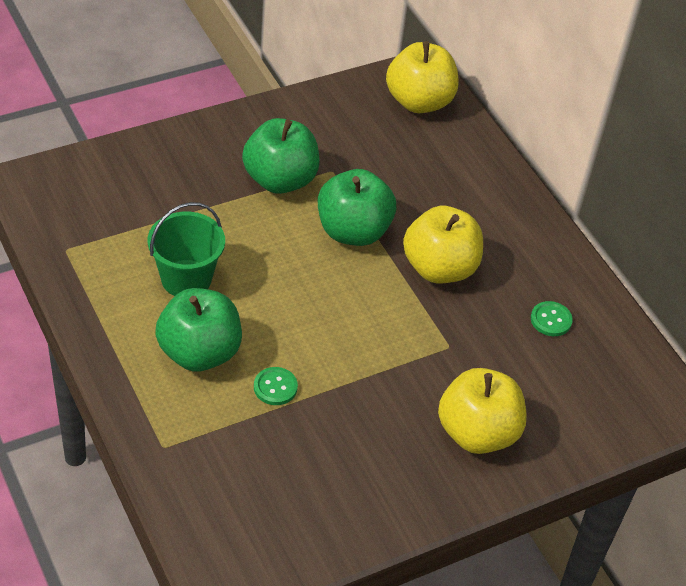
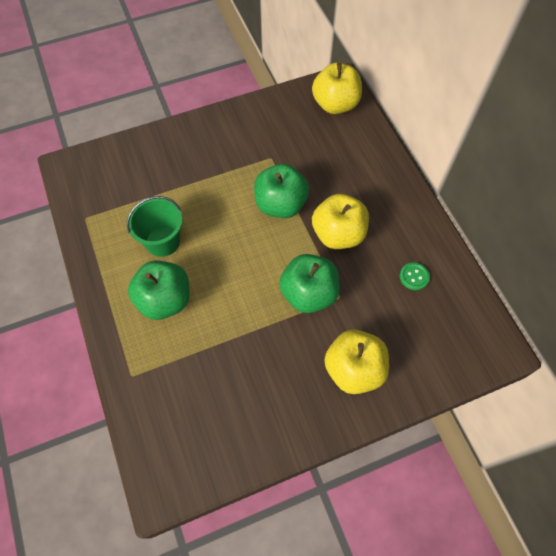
camera: 10 degrees right, 15 degrees up
green apple [242,118,320,194] -> green apple moved to [279,254,340,313]
green button [254,367,298,405] -> none

